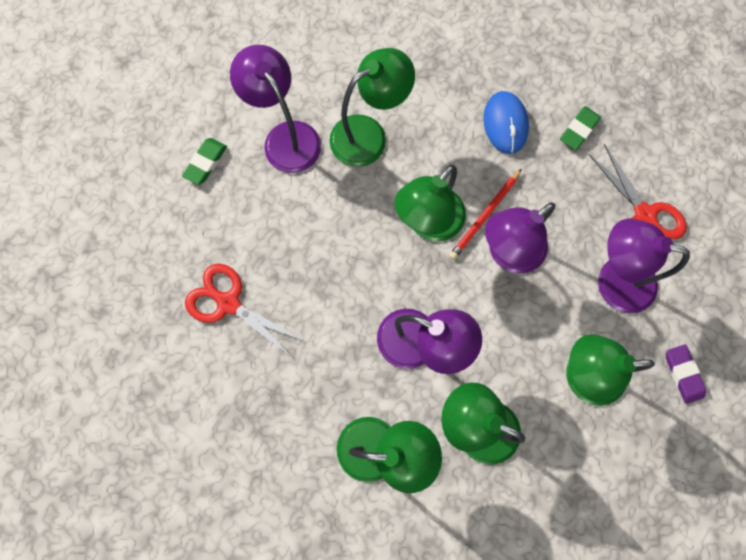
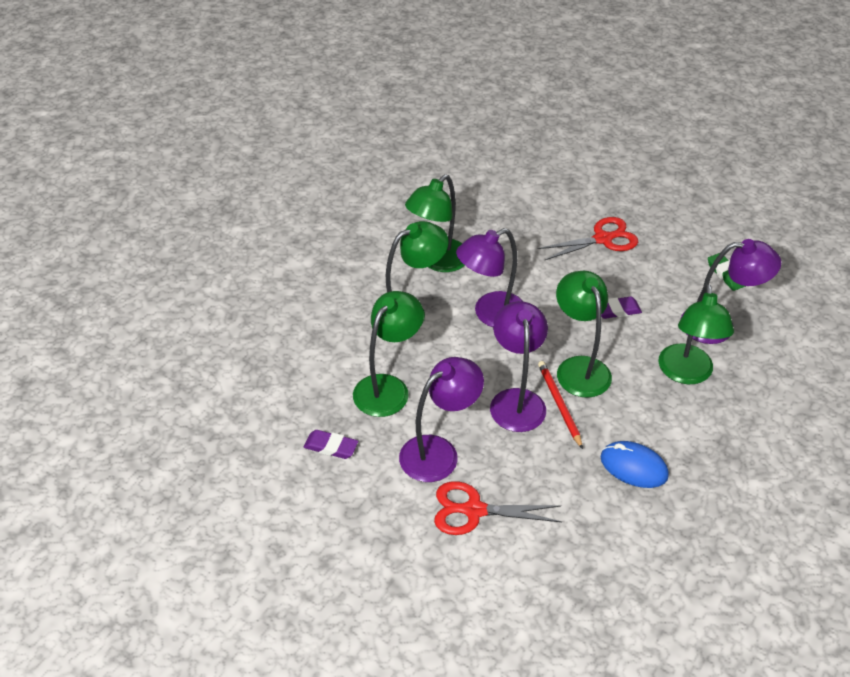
camera: 125 degrees right, 30 degrees down
green eraser [560,106,601,150] -> none
none -> purple eraser [602,297,642,319]

